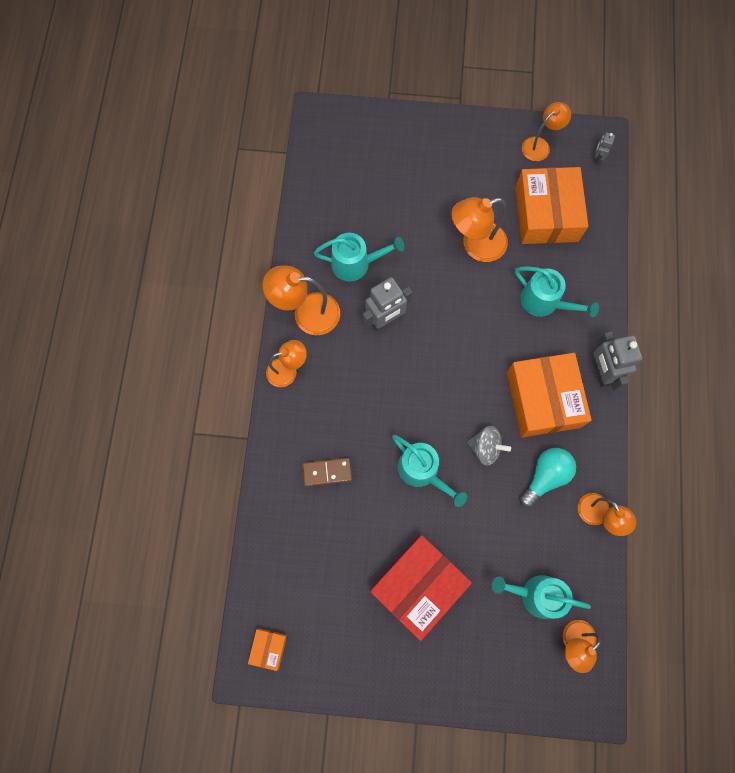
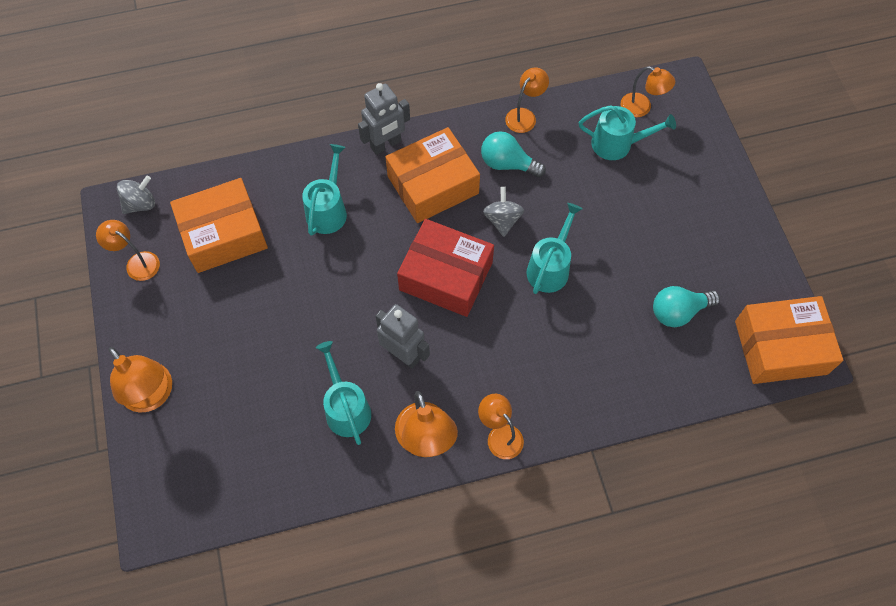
camera: 110 degrees left, 10 degrees down
orange box [248,628,287,671] -> orange box [735,296,843,384], size x2.26
brown domino [302,458,352,487] -> none
red box [370,535,472,641] -> red box moved to [397,219,494,317]
orange lamp [451,197,508,262] -> orange lamp moved to [109,347,172,413]
turquoise watering can [492,575,591,619] -> turquoise watering can turned 75 degrees counterclockwise [579,105,676,160]
grey robot [594,132,615,165] -> grey spinning top [117,176,155,214]
none -> turquoise light bulb [653,286,720,327]

